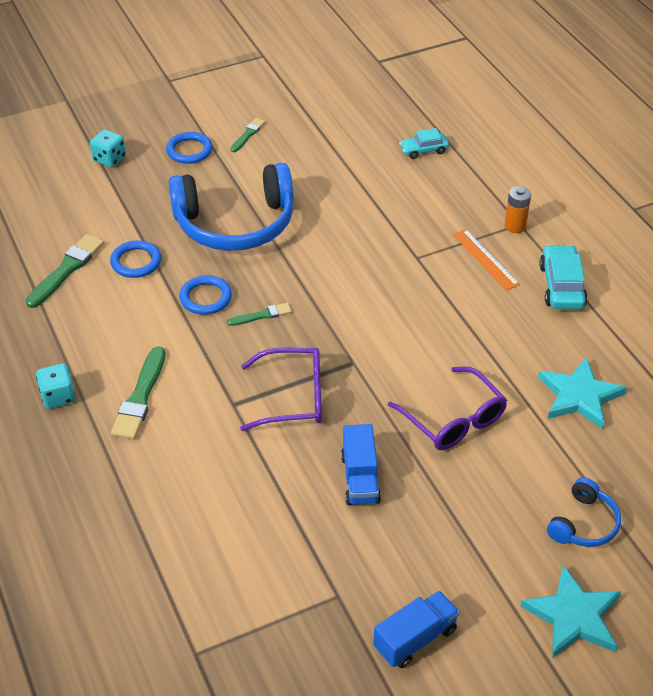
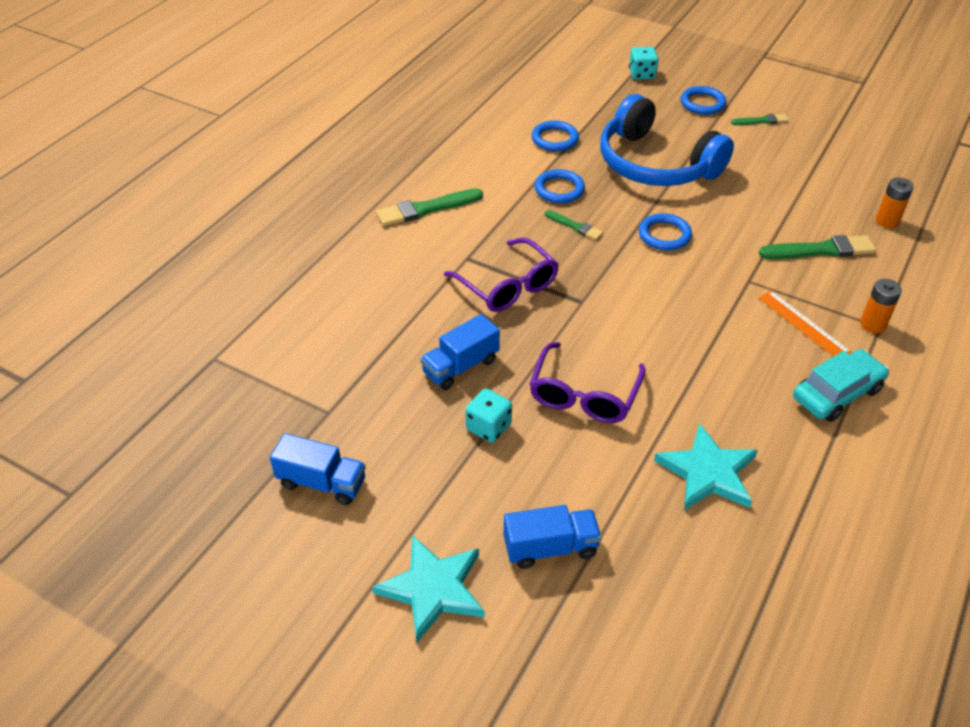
camera: 55 degrees right, 0 degrees up
green brush [26,234,104,308] -> green brush moved to [759,235,876,259]
turquoise dice [36,363,75,409] -> turquoise dice moved to [465,389,512,443]
turquoise car [399,128,449,159] -> orange battery [876,177,914,228]
orange ruler [453,229,520,290] -> orange ruler turned 60 degrees counterclockwise [758,291,852,356]
blue headphones [547,477,621,547] -> blue truck [504,505,602,569]
none -> blue ring [639,213,692,251]

